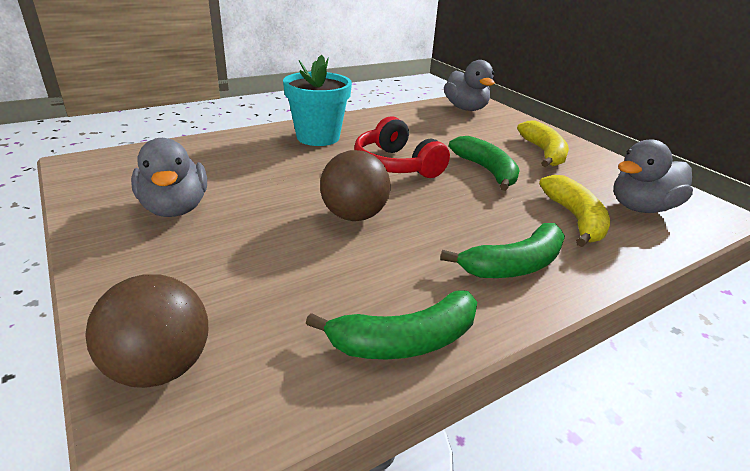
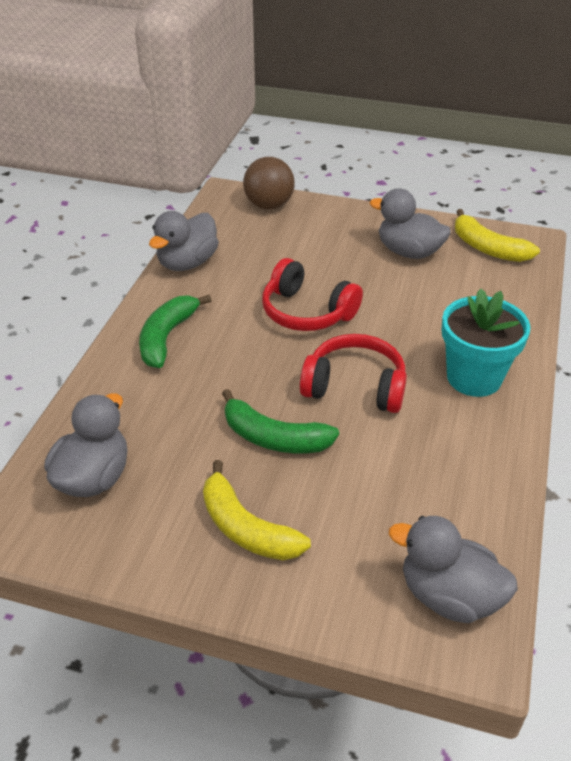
camera: 140 degrees right, 10 degrees up
green banana [306,291,477,359] -> grey duck [149,211,219,271]
brown ball [320,150,390,221] -> red headphones [262,258,363,331]
yellow banana [539,175,610,247] -> yellow banana moved to [455,209,540,262]

